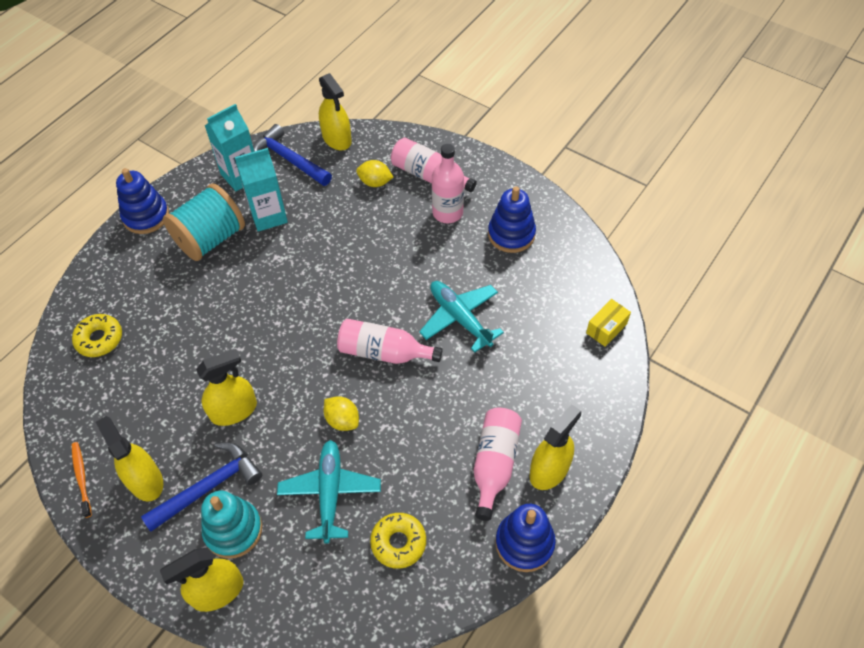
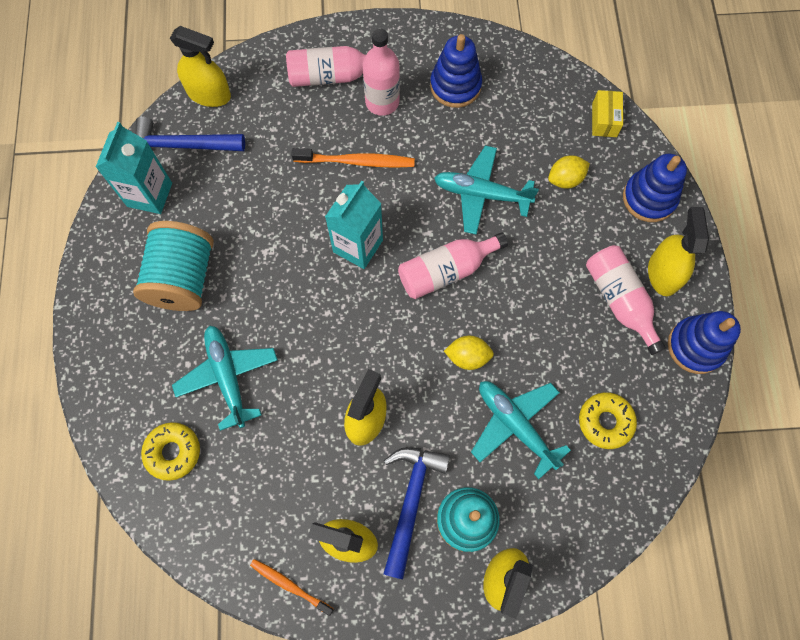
camera: 40 degrees left, 15 degrees up
blue stacking toy [116,168,169,234] -> blue stacking toy moved to [623,153,687,222]
turquoise carton [235,148,288,232] -> turquoise carton moved to [325,181,383,269]
yellow lemon [356,160,393,187] -> yellow lemon moved to [548,156,590,189]
none -> turquoise plane [172,326,278,431]
none -> orange toothbrush [291,148,415,168]

